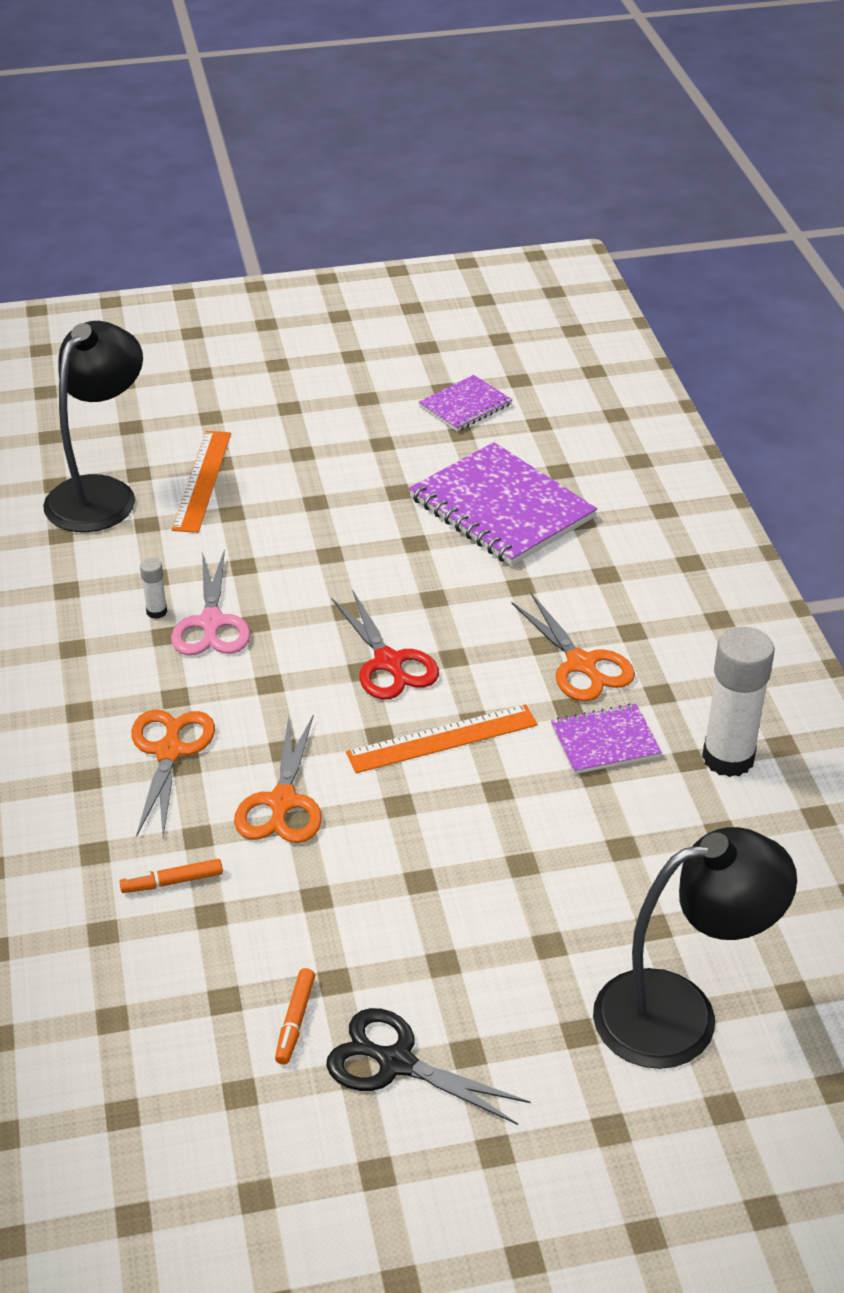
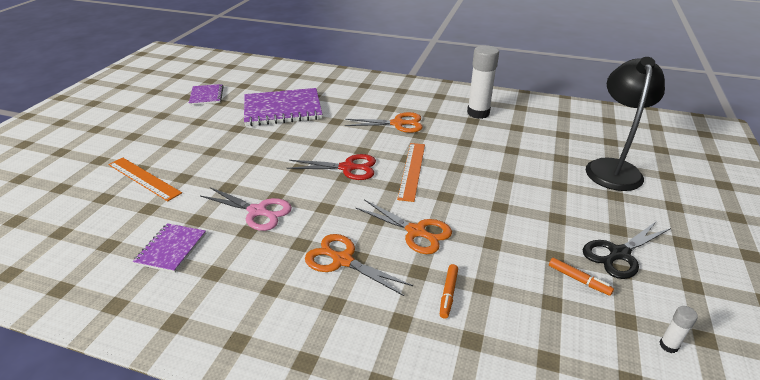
camera: 60 degrees left, 5 degrees down
black lamp [43,321,143,532] -> none
white glue stick [140,558,167,619] -> white glue stick moved to [660,306,698,353]
purple notebook [551,703,662,774] -> purple notebook moved to [132,223,206,273]

